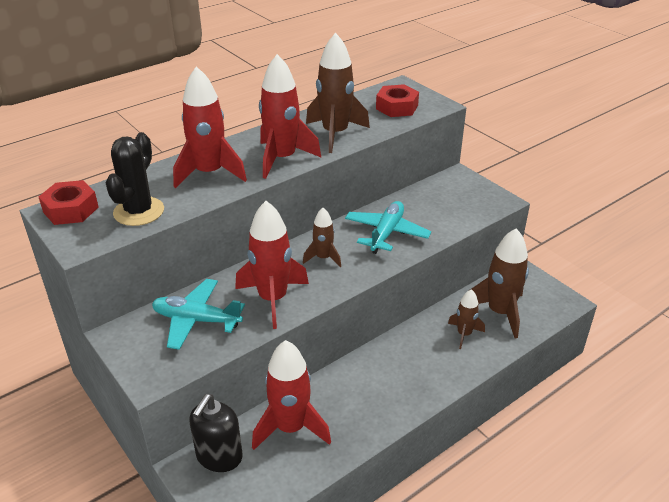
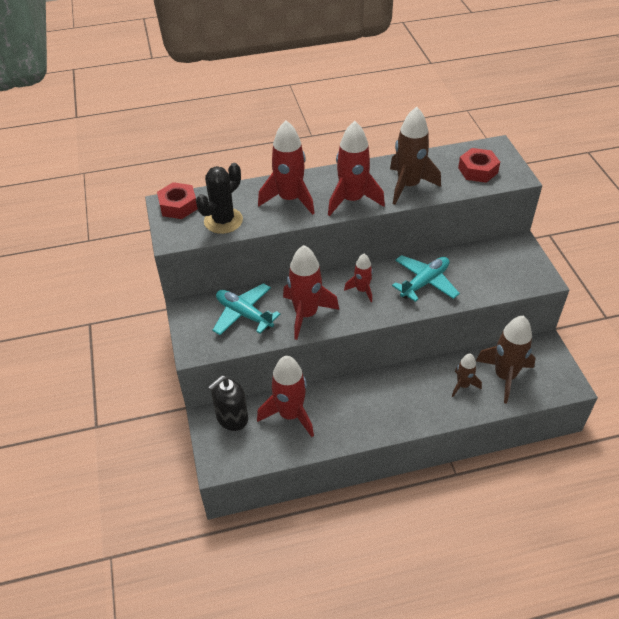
camera: 25 degrees right, 10 degrees up
brown rocket [303,208,341,267] -> red rocket [344,254,373,302]

